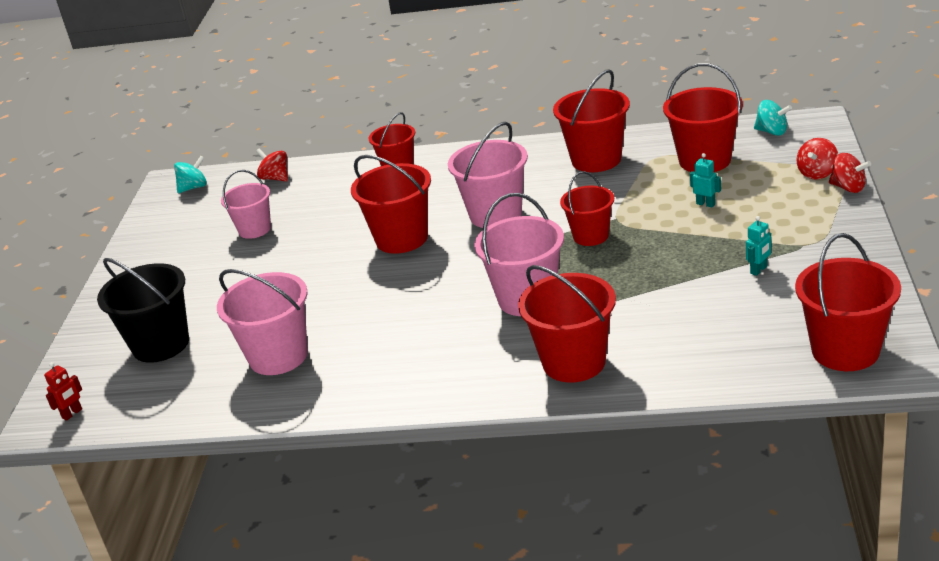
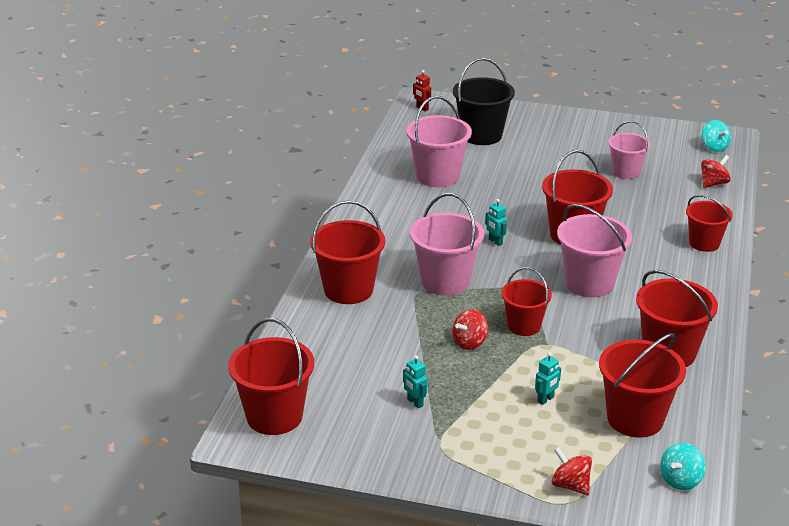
camera: 95 degrees right, 0 degrees up
red spinning top [829,153,871,193] -> red spinning top moved to [452,309,488,350]
none -> turquoise robot [485,199,507,246]

